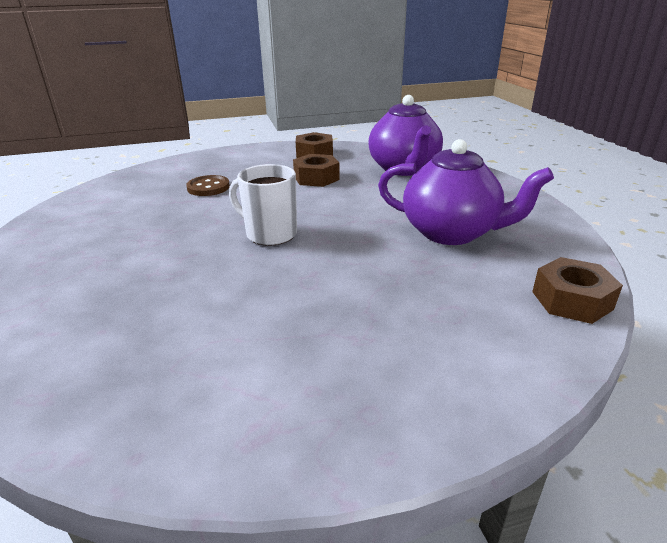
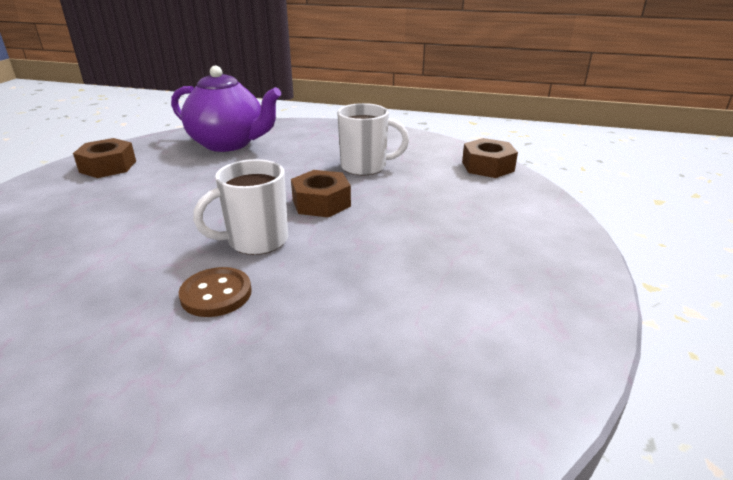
camera: 60 degrees left, 0 degrees up
brown button [186,175,230,196] -> brown button moved to [179,267,252,317]
brown nut [293,154,340,187] -> brown nut moved to [291,170,351,218]
purple teapot [378,139,554,245] -> white mug [337,103,409,176]

